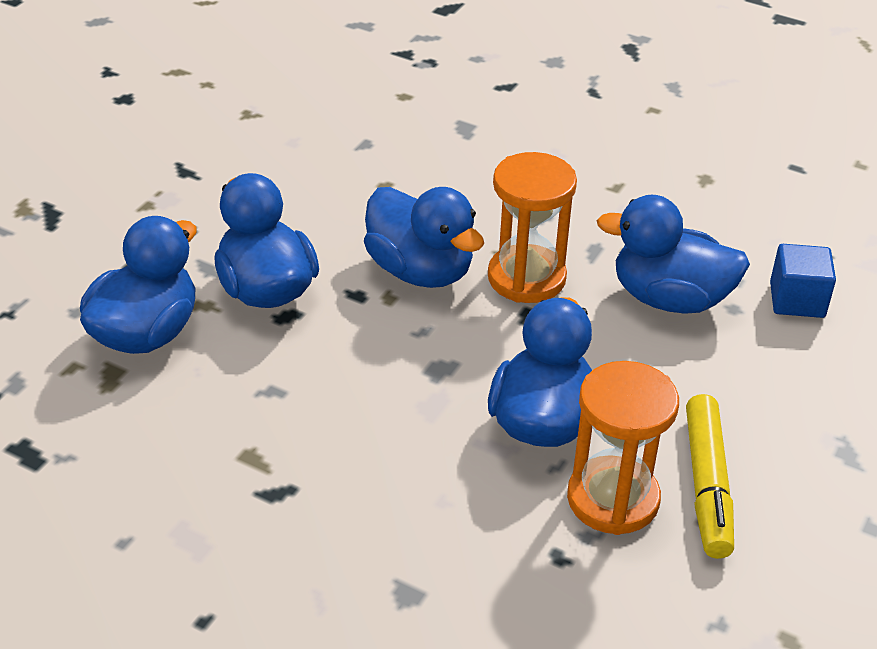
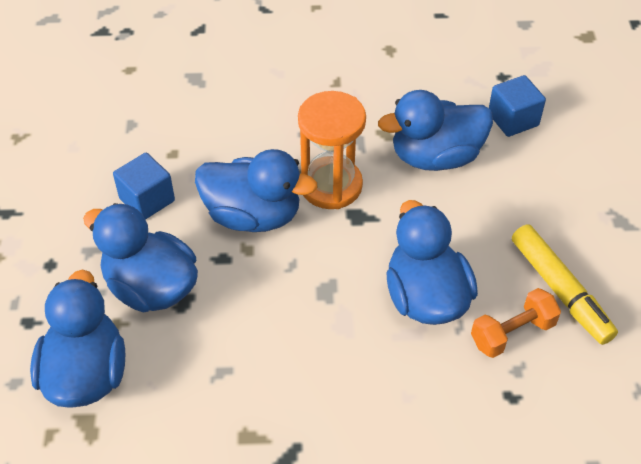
camera: 30 degrees left, 10 degrees up
orange hourglass [567,361,679,535] -> orange dumbbell [471,288,561,358]
none -> blue cube [113,153,175,220]

